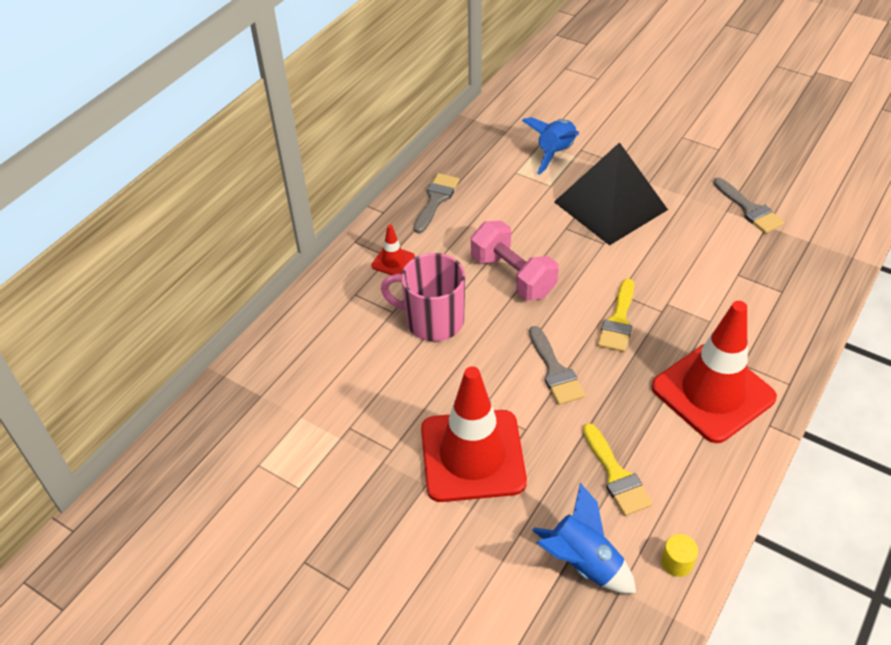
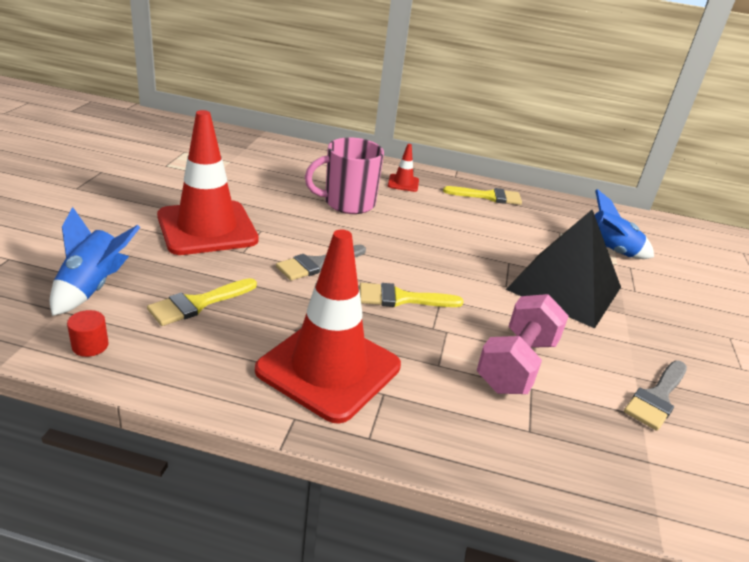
camera: 65 degrees right, 15 degrees down
pink mug [381,253,465,341] -> pink mug turned 105 degrees counterclockwise [305,137,384,214]
grey brush [414,173,460,233] -> yellow brush [443,186,522,205]
pink dumbbell [471,221,559,301] -> pink dumbbell moved to [477,294,569,394]
yellow cylinder [661,534,698,577] -> red cylinder [67,310,109,357]

